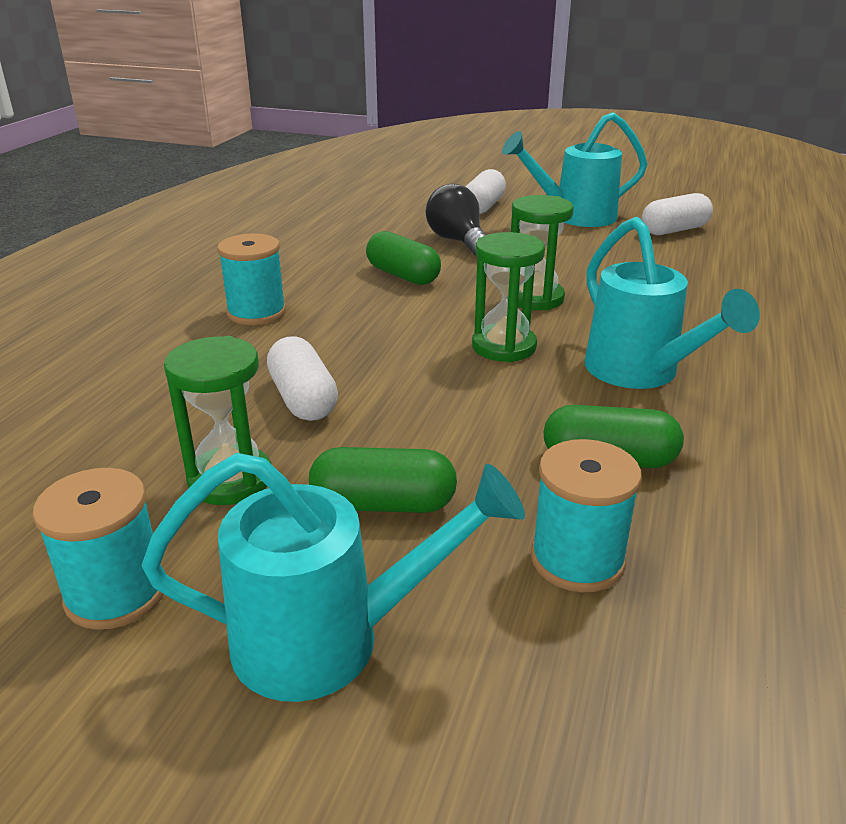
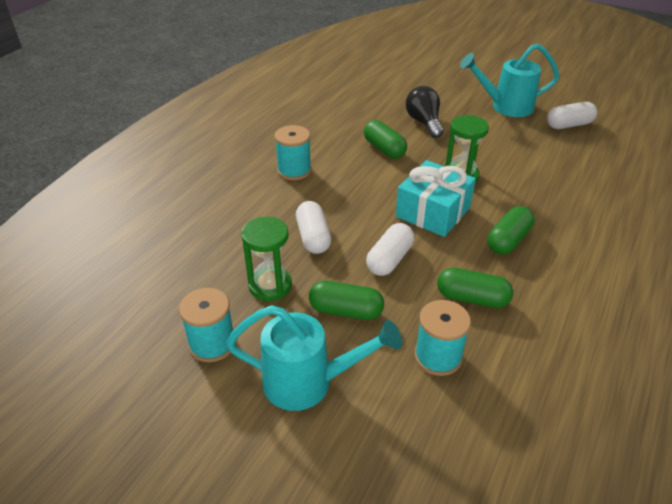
camera: 10 degrees right, 10 degrees up
white capsule [465,169,506,214] -> white capsule moved to [366,223,414,276]
green hourglass [472,232,545,362] -> turquoise gift [396,160,476,237]
turquoise watering can [585,217,760,389] -> green capsule [488,206,535,255]

